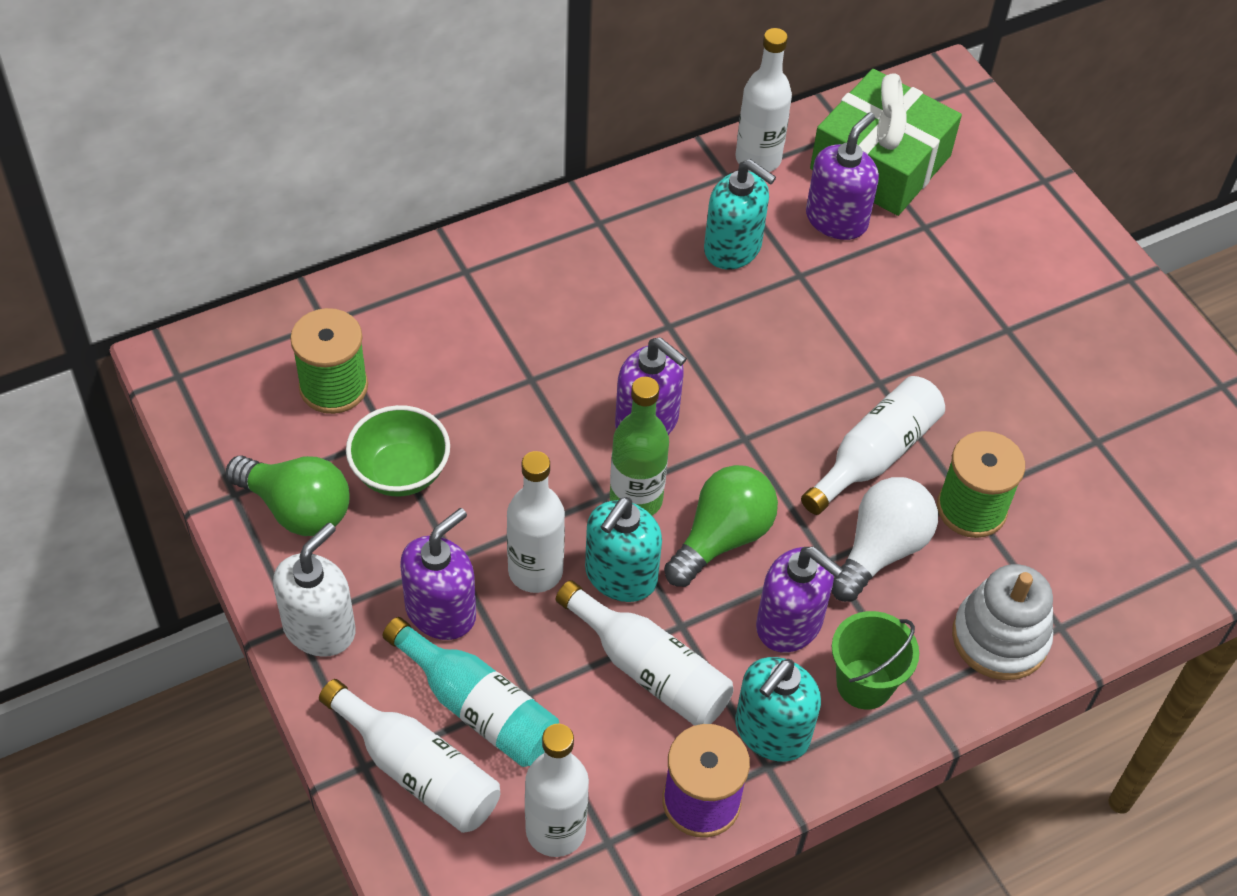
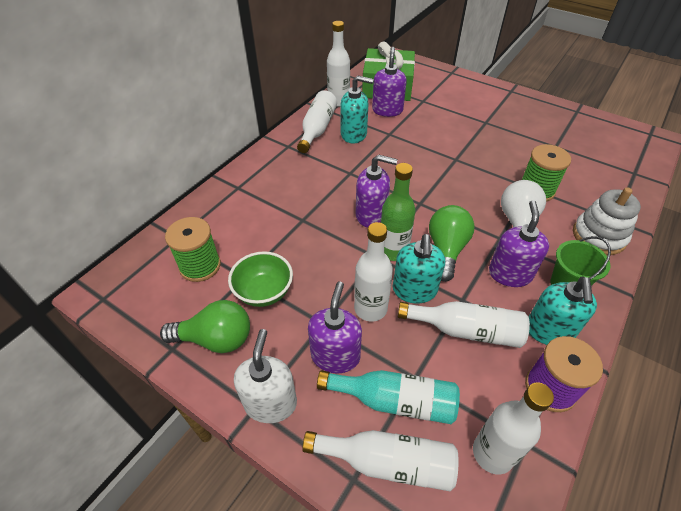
camera: 25 degrees left, 5 degrees down
purple soap dispenser [756,547,843,653] -> purple soap dispenser turned 90 degrees counterclockwise [489,200,549,287]
white bottle [801,376,945,515] -> white bottle moved to [297,90,337,153]

